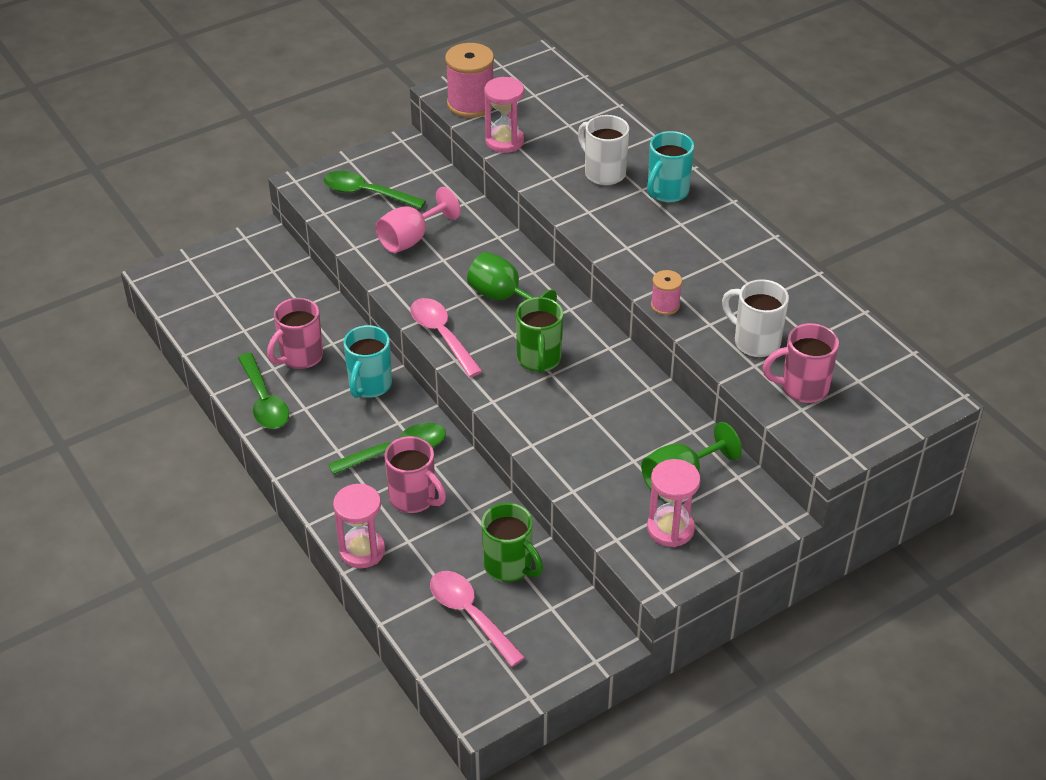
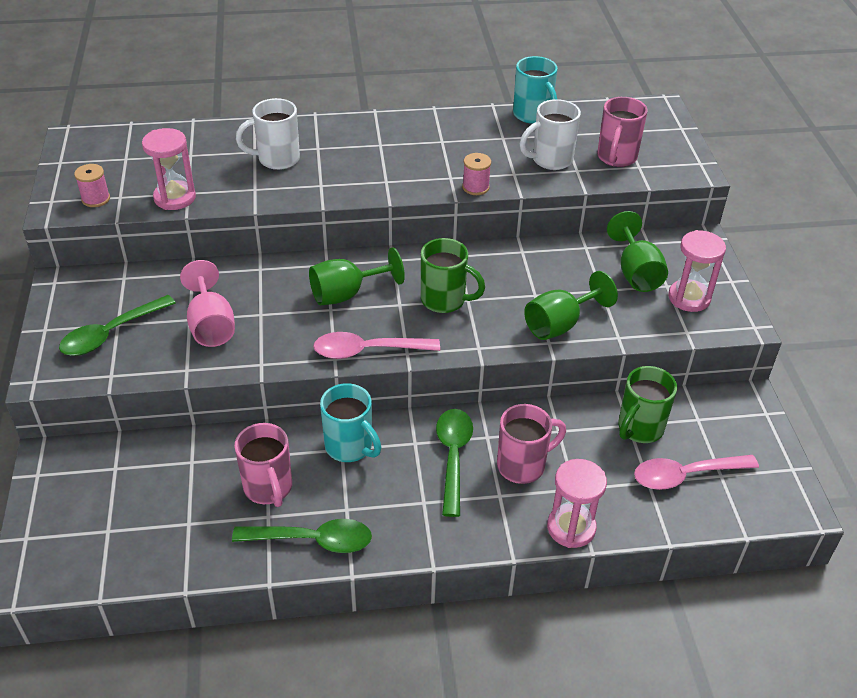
camera: 65 degrees left, 0 degrees up
pink spool [445,43,494,118] -> pink spool [74,164,110,207], size x0.53
green mug [482,503,543,582] -> green mug turned 150 degrees clockwise [618,366,677,443]
turquoise mug [647,131,694,202] -> turquoise mug moved to [513,56,558,124]
none -> green goblet [524,271,618,340]

